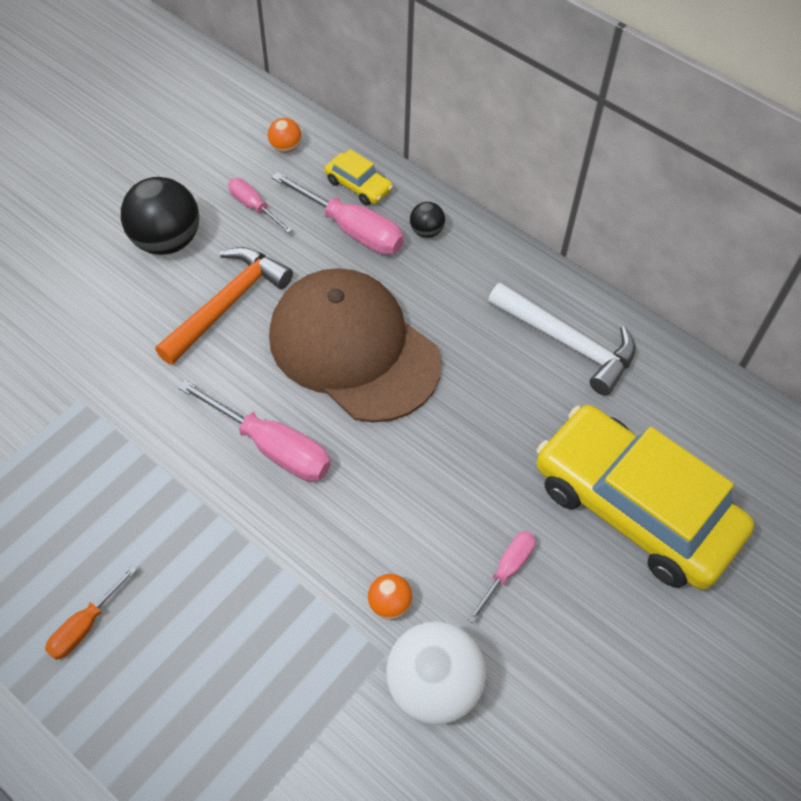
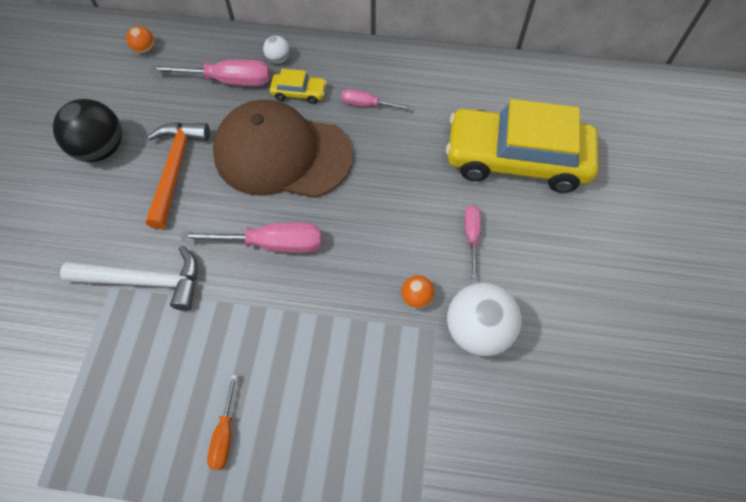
camera: 30 degrees left, 5 degrees up
pink screwdriver [228,178,292,233] -> pink screwdriver moved to [341,89,411,110]
yellow car [325,149,393,205] -> yellow car moved to [270,69,327,104]
black ball [410,202,445,238] -> white ball [263,36,290,63]
white hammer [488,283,636,395] -> white hammer moved to [60,246,198,311]

